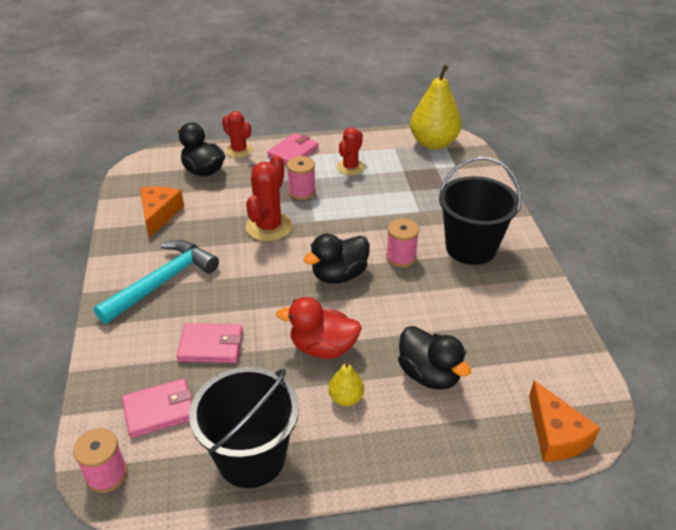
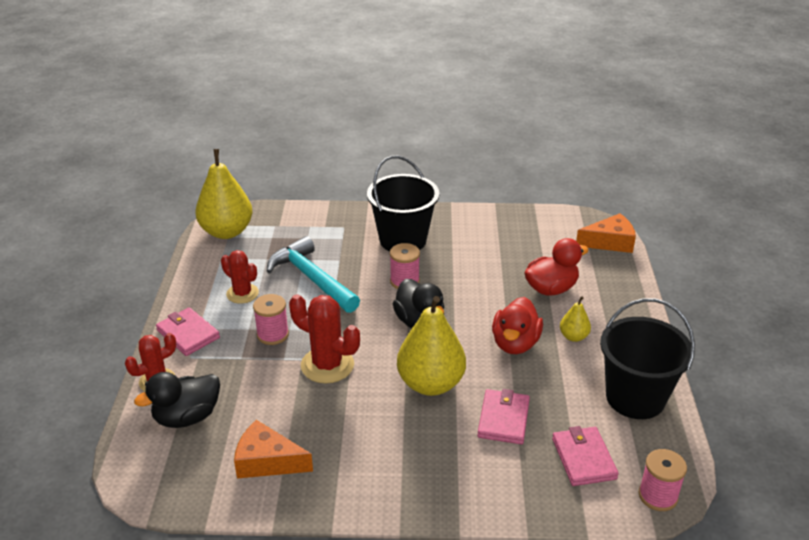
camera: 80 degrees left, 5 degrees down
turquoise hammer [94,240,219,324] -> turquoise hammer moved to [267,236,360,313]
black duck [398,326,471,390] -> red duck [525,238,588,296]
none -> yellow pear [397,296,466,396]

